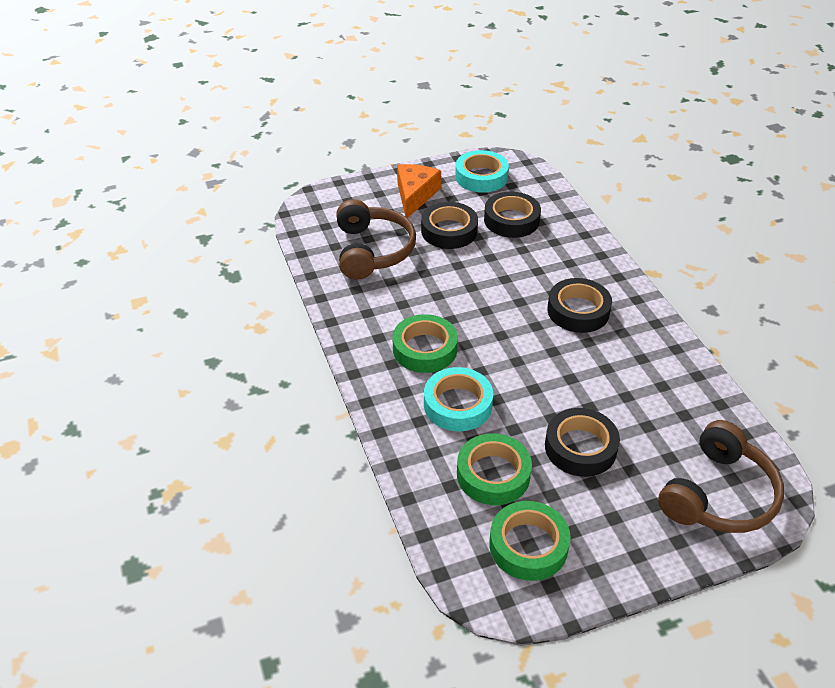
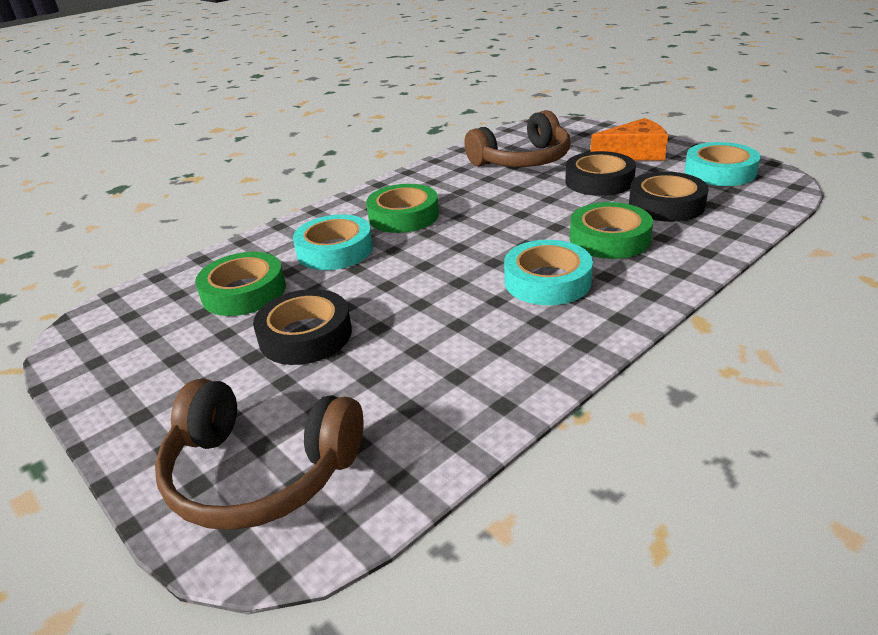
camera: 70 degrees right, 10 degrees down
green tape [489,501,571,581] -> green tape moved to [570,202,653,259]
black tape [547,278,612,333] -> turquoise tape [504,240,593,305]

